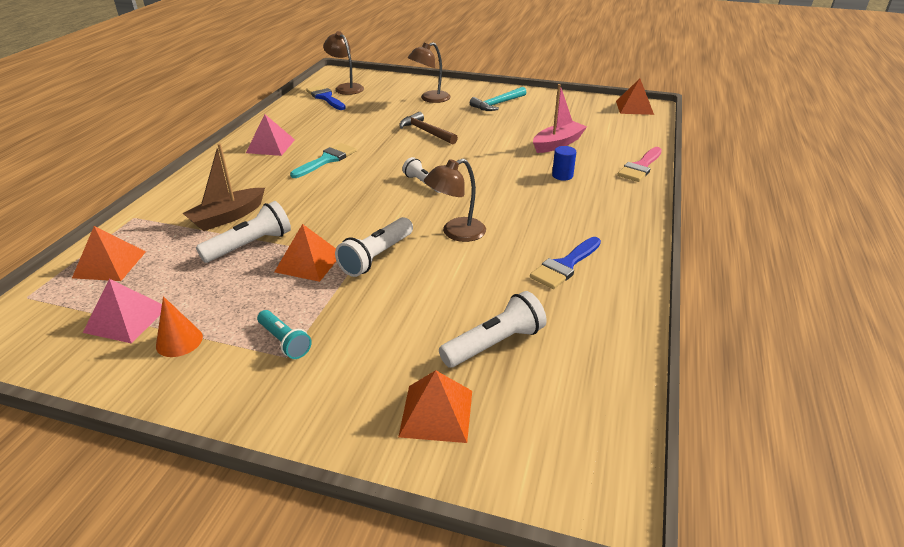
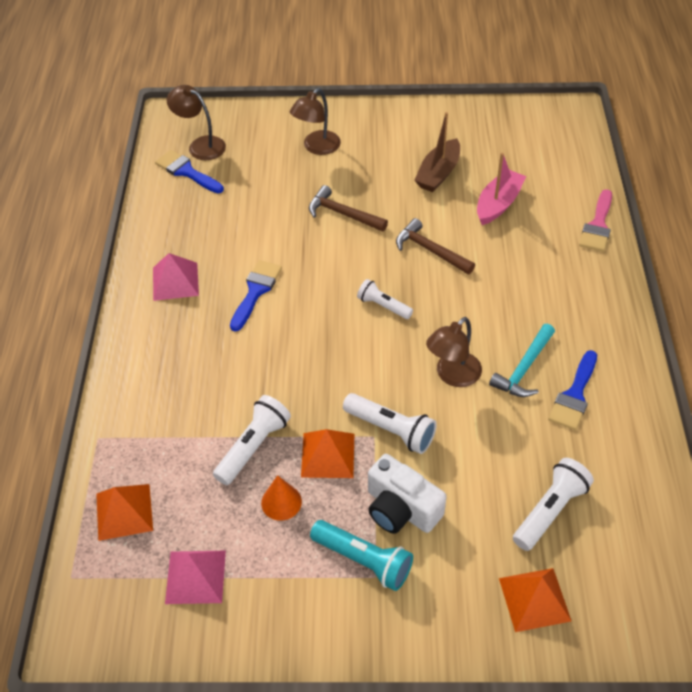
camera: 15 degrees left, 15 degrees up
orange cone [156,296,203,357] -> orange cone moved to [261,475,302,521]
brown boat [183,143,265,231] -> brown boat moved to [414,112,460,192]
turquoise flashlight [257,310,312,359] -> turquoise flashlight [310,520,413,591], size x1.50
turquoise brush [290,143,357,178] -> blue brush [230,260,282,332]
white flashlight [335,217,413,277] -> white flashlight turned 75 degrees counterclockwise [343,393,437,454]
turquoise hammer [470,87,527,111] -> turquoise hammer moved to [489,324,555,397]
blue cylinder [552,146,576,181] -> none
orange pyramid [616,79,654,115] -> none
none -> white camera [368,454,447,534]
none -> brown hammer [396,218,475,274]

